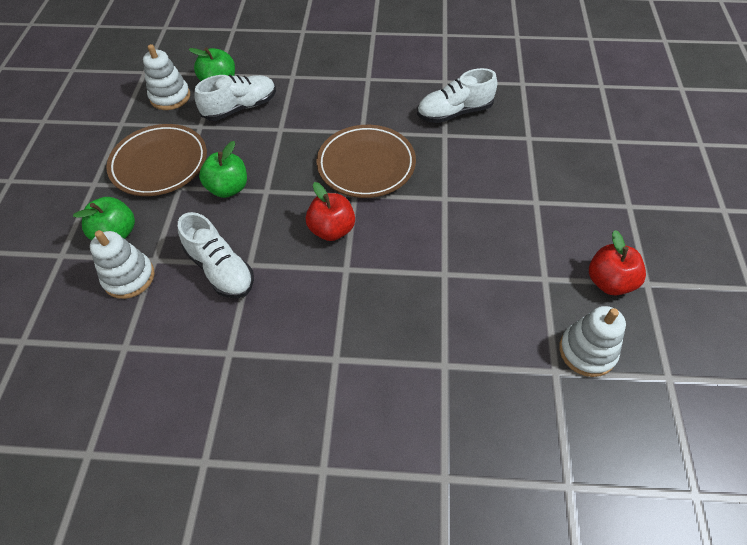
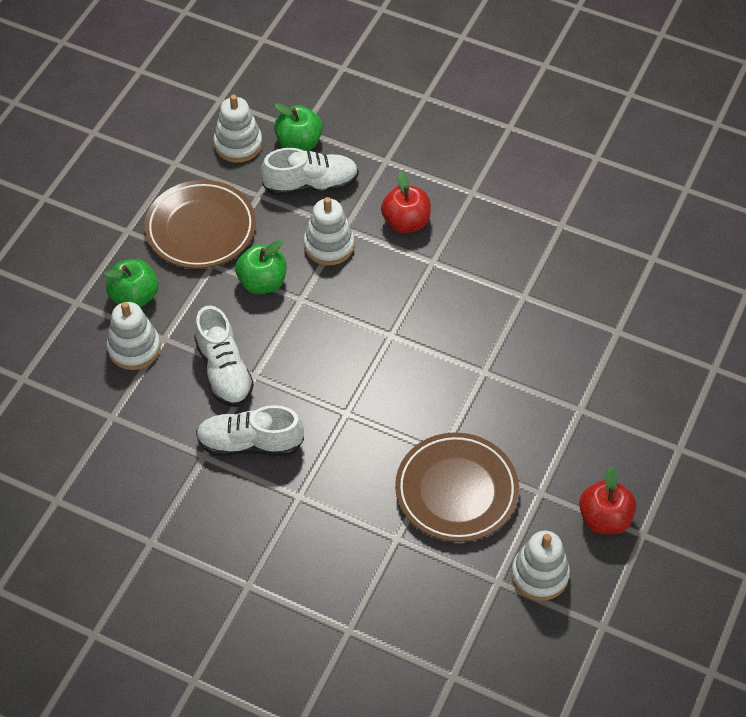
camera: 20 degrees right, 0 degrees up
red apple [306,182,355,241] -> red apple moved to [381,171,431,233]
brown plate [316,125,416,198] -> brown plate moved to [395,432,519,542]
white shoe [417,68,497,123] -> white shoe moved to [196,405,304,456]
none -> white stacking toy [304,197,354,265]

